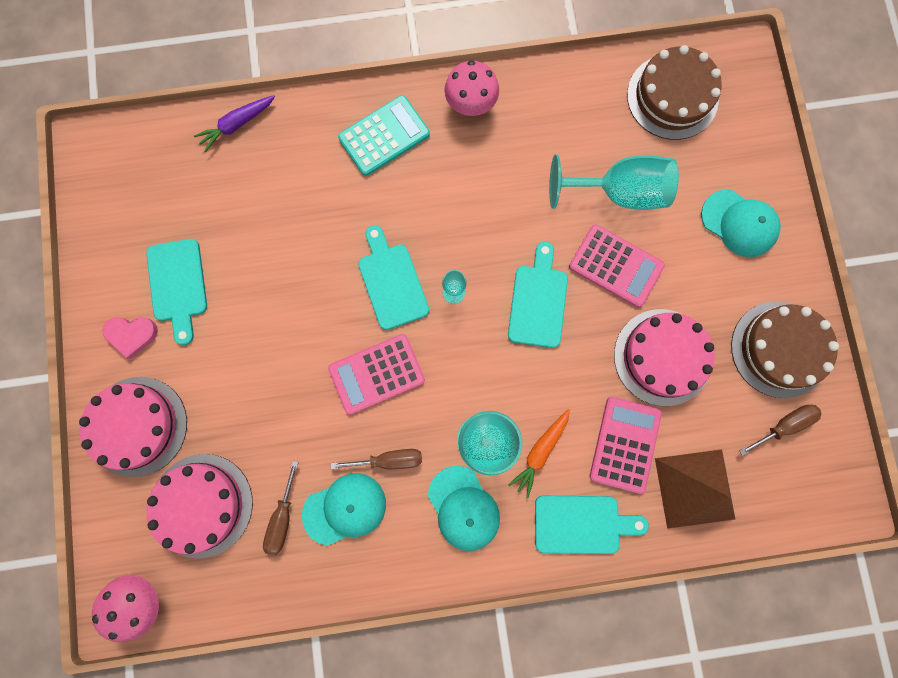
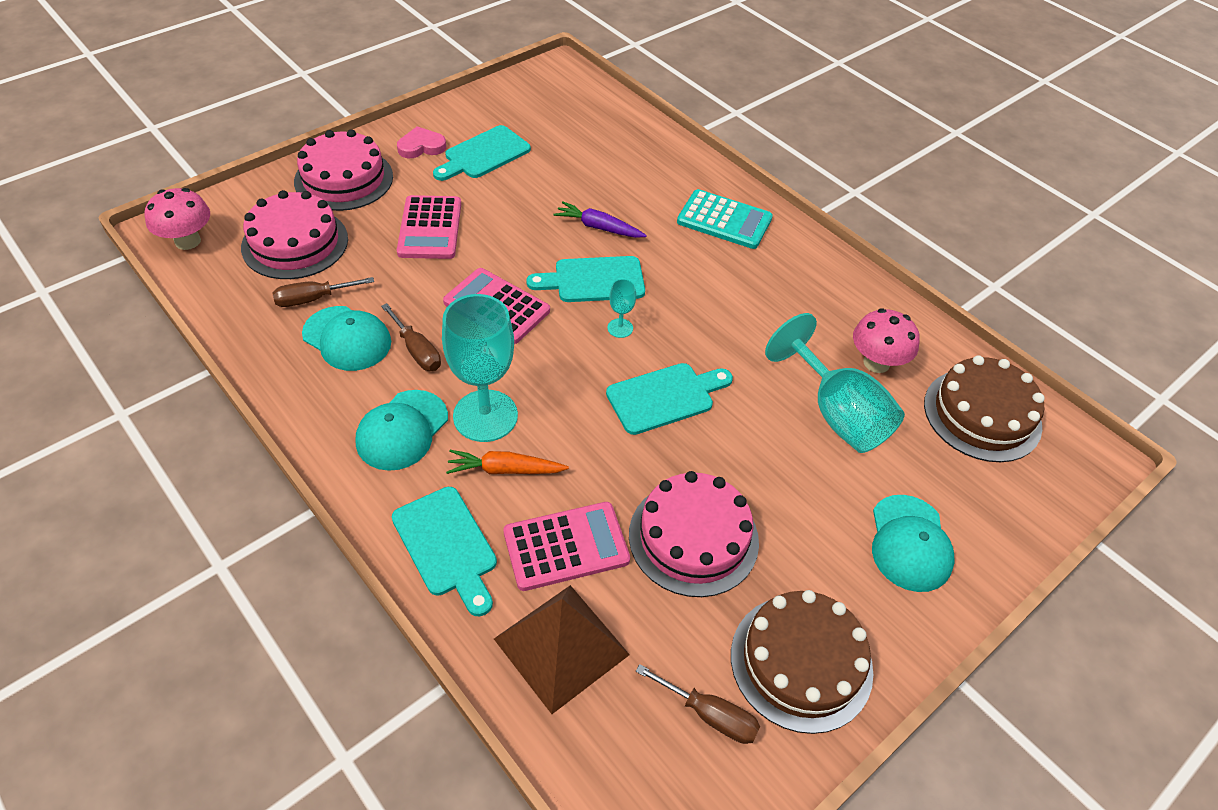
camera: 55 degrees right, 30 degrees down
pink heart [102,317,158,359] -> pink heart turned 105 degrees clockwise [397,126,446,158]
purple carrot [194,95,275,153] -> purple carrot moved to [554,201,647,238]
turquoise cutting board [358,225,429,330] -> turquoise cutting board turned 135 degrees counterclockwise [526,256,645,302]
pink mushroom [444,60,499,116] -> pink mushroom moved to [853,308,920,373]
pink calculator [569,224,665,307] -> pink calculator moved to [397,195,461,259]

